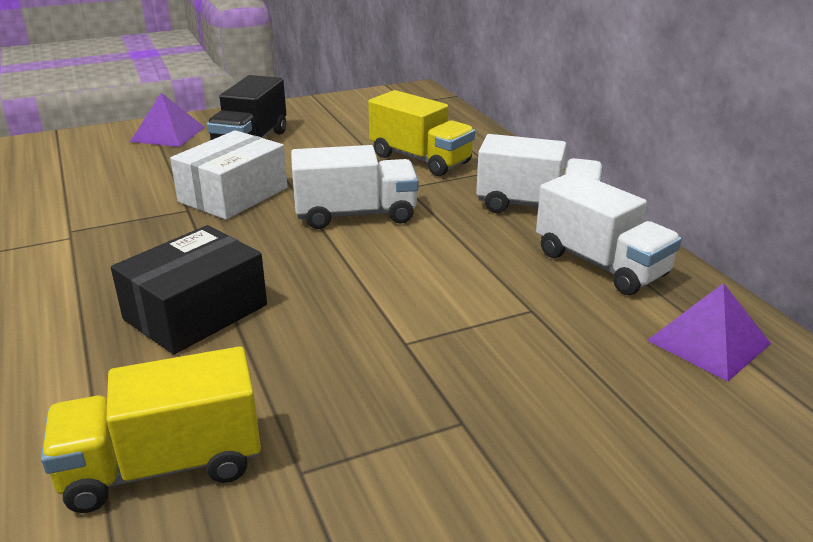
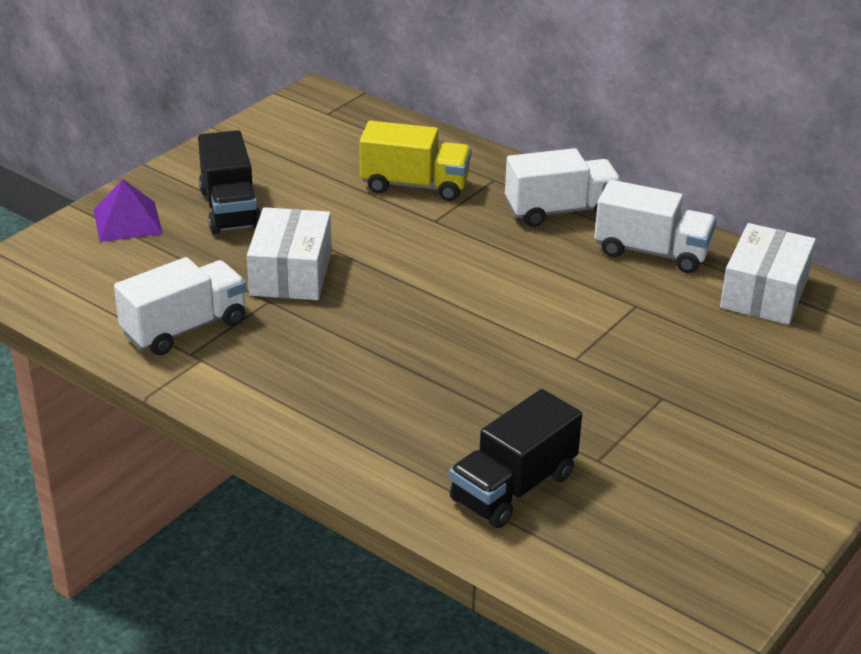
camera: 30 degrees left, 5 degrees up
yellow truck [41,346,261,513] -> black truck [449,389,582,528]
black box [111,225,267,355] -> none
white truck [291,145,418,229] -> white truck moved to [114,257,247,356]
purple pyramid [647,283,771,381] -> white box [720,223,816,325]

